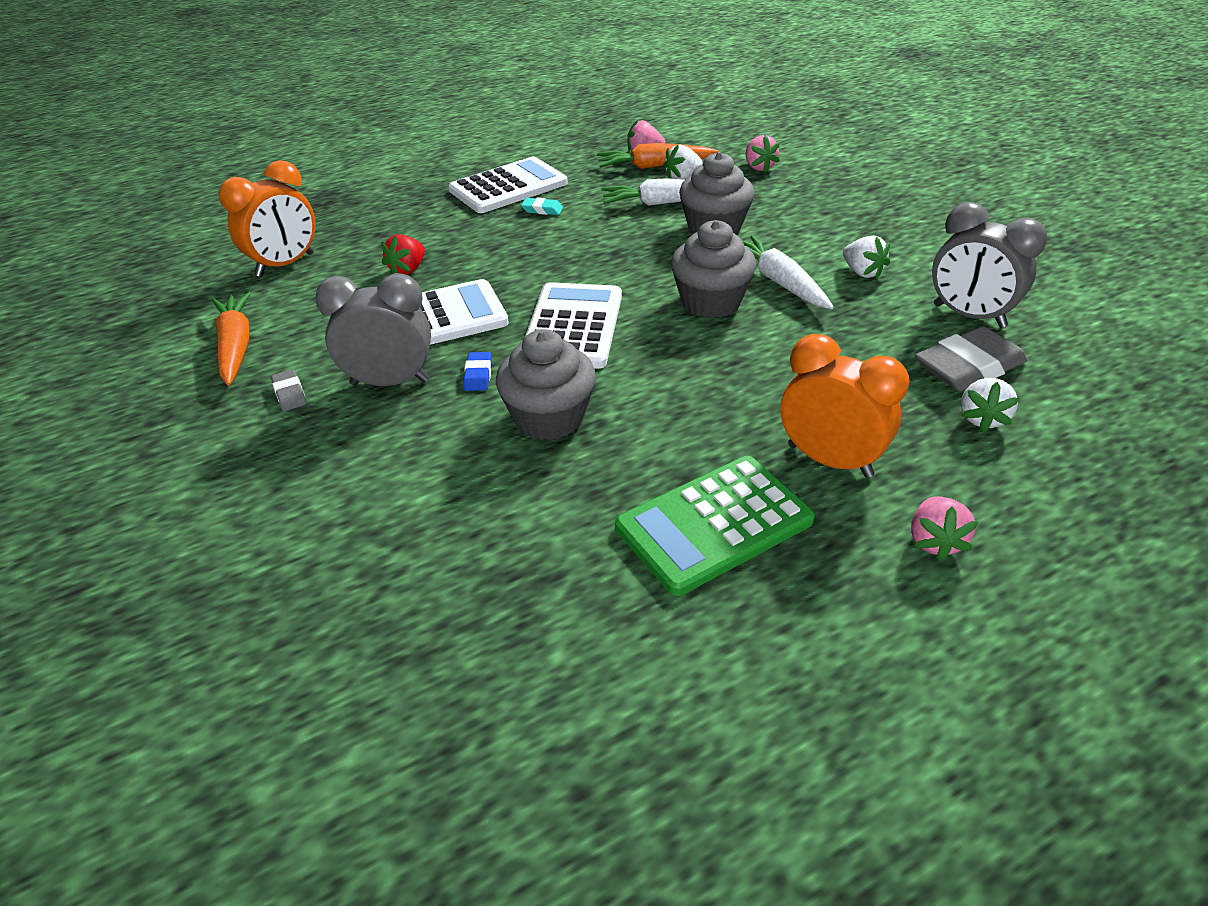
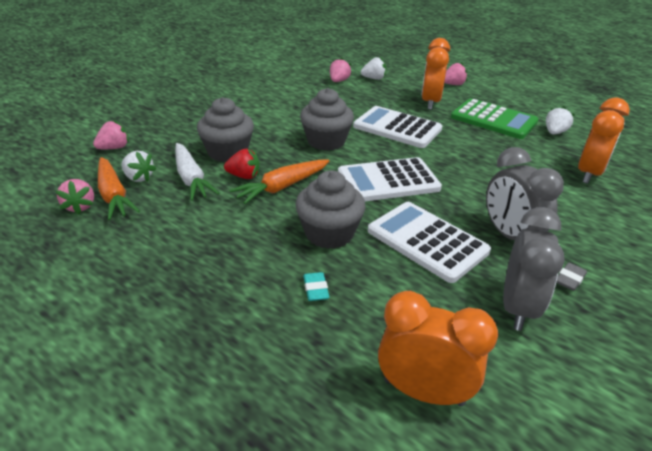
camera: 115 degrees left, 5 degrees down
orange carrot [212,292,251,386] -> orange carrot moved to [229,160,329,204]
red strawberry [381,234,425,275] -> red strawberry moved to [224,149,260,179]
white calculator [449,157,568,213] -> white calculator moved to [353,106,442,148]
blue eraser [464,352,492,391] -> none
grey cupcake [496,329,596,440] -> grey cupcake moved to [295,170,366,249]
turquoise eraser [521,198,563,215] -> turquoise eraser moved to [303,272,329,301]
white carrot [743,235,834,309] -> none
white strawberry [843,235,890,279] -> white strawberry moved to [546,106,575,135]
grey eraser [915,326,1027,391] -> pink strawberry [330,57,352,82]
grey clock [932,202,1048,328] -> grey clock moved to [503,207,565,331]
none -> orange clock [578,97,630,184]

